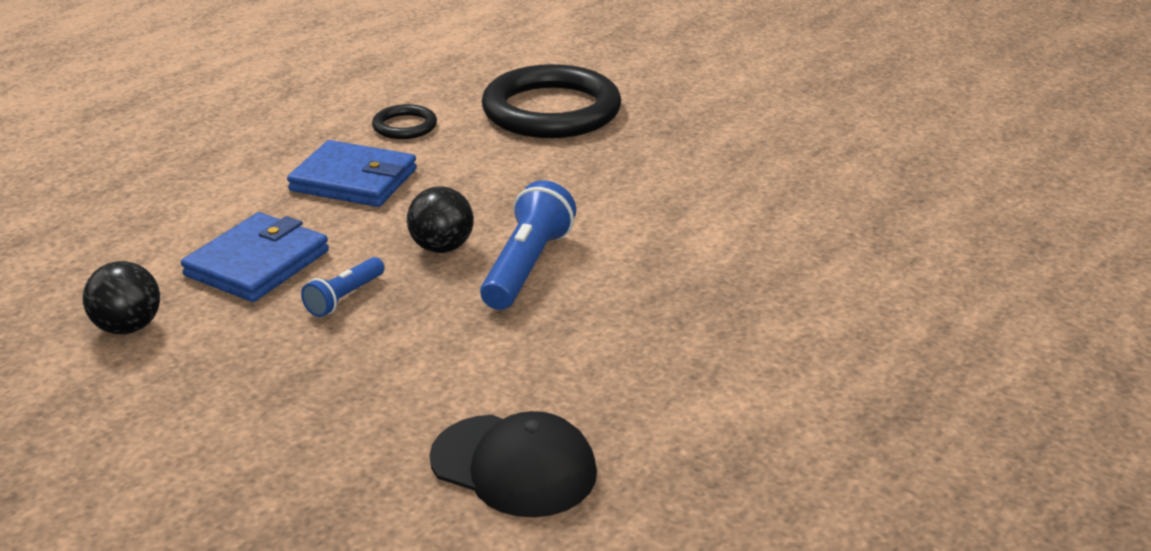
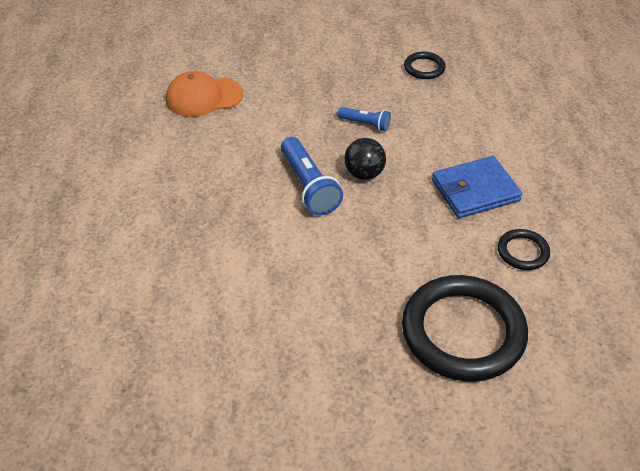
camera: 140 degrees right, 15 degrees up
black ball [83,261,160,334] -> black ring [404,52,446,79]
blue wallet [181,212,329,302] -> none
blue flashlight [301,257,385,317] -> blue flashlight turned 120 degrees clockwise [337,107,391,131]
black cap [429,411,597,517] -> orange cap [166,71,243,117]

